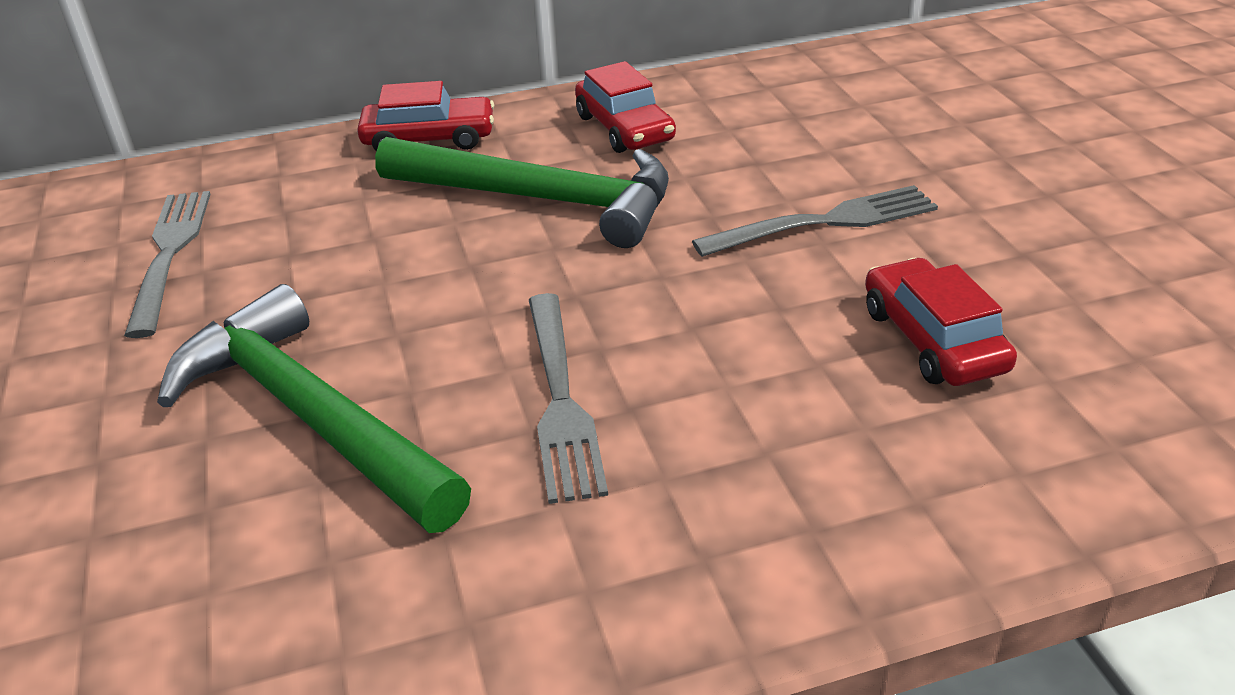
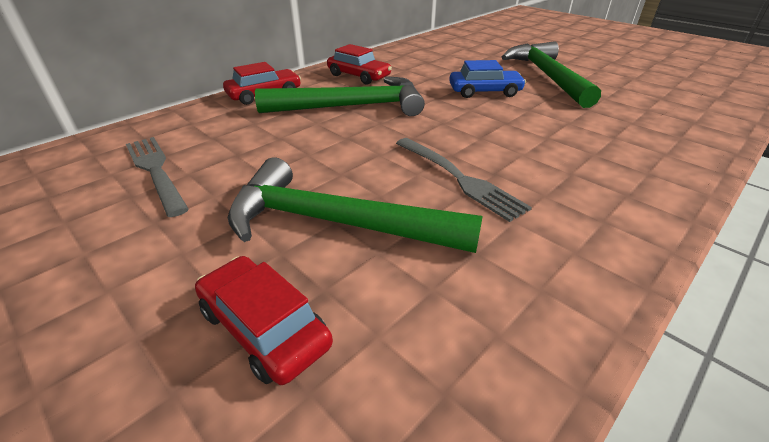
camera: 30 degrees left, 0 degrees up
grey fork [692,185,938,257] -> blue car [449,60,526,98]
red car [865,258,1017,386] -> red car moved to [195,256,333,385]
none -> green hammer [502,41,601,108]

